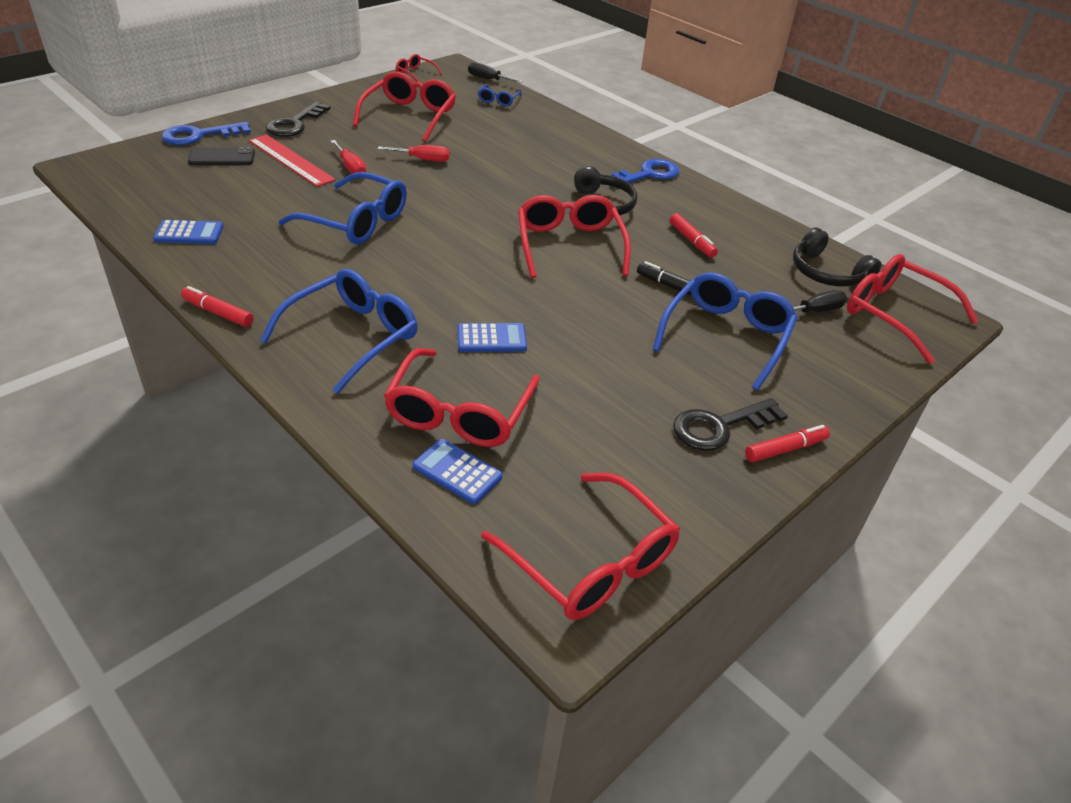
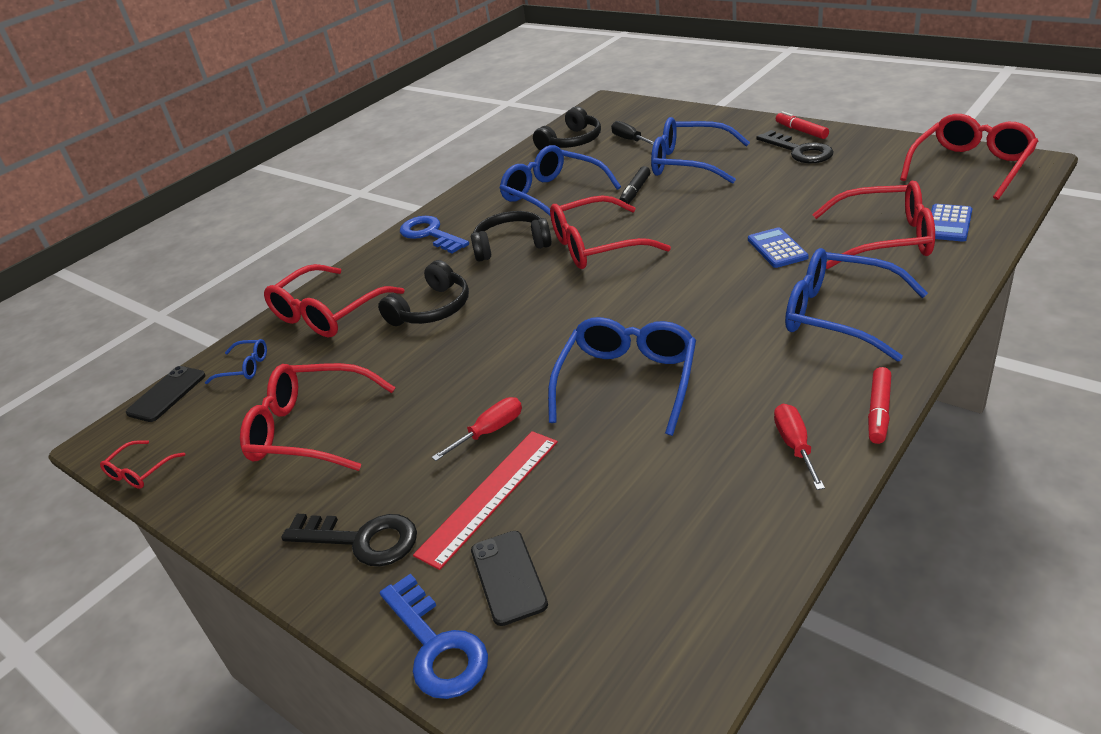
camera: 90 degrees left, 5 degrees down
blue calculator [153,220,224,244] -> none
red screwdriver [378,145,450,162] -> red screwdriver moved to [774,404,825,490]
black screwdriver [468,62,523,83] -> black phone [126,366,205,422]
red marker [670,213,718,257] -> blue glasses [500,145,621,217]
red glasses [847,254,979,364] -> red glasses moved to [264,264,405,338]
none -> black headphones [378,260,469,326]

